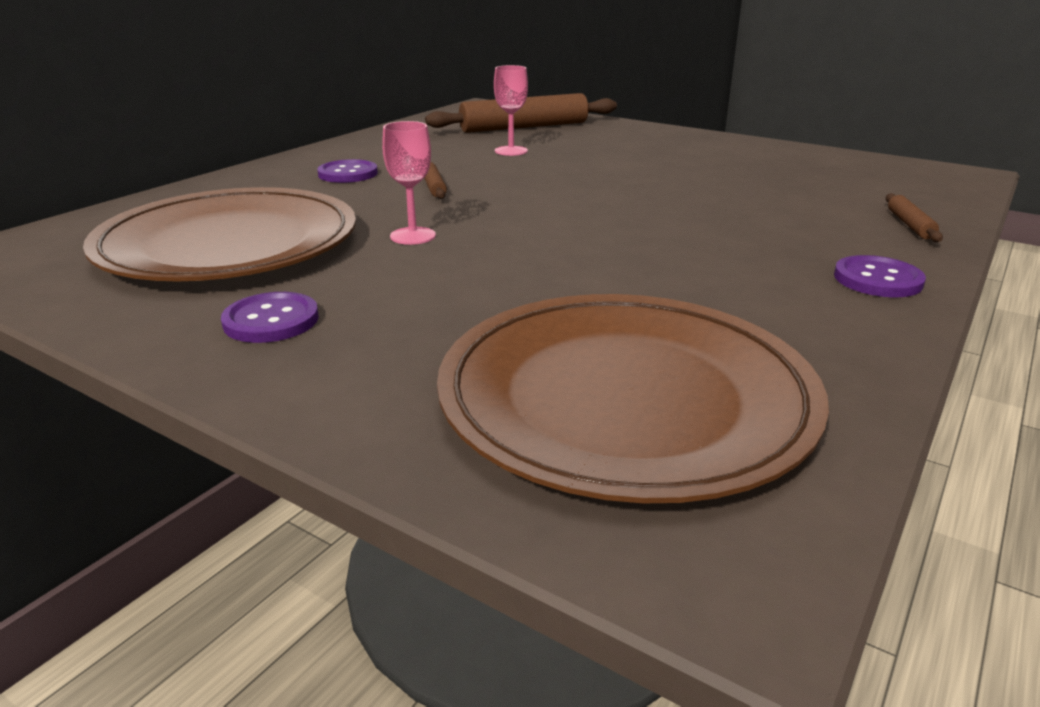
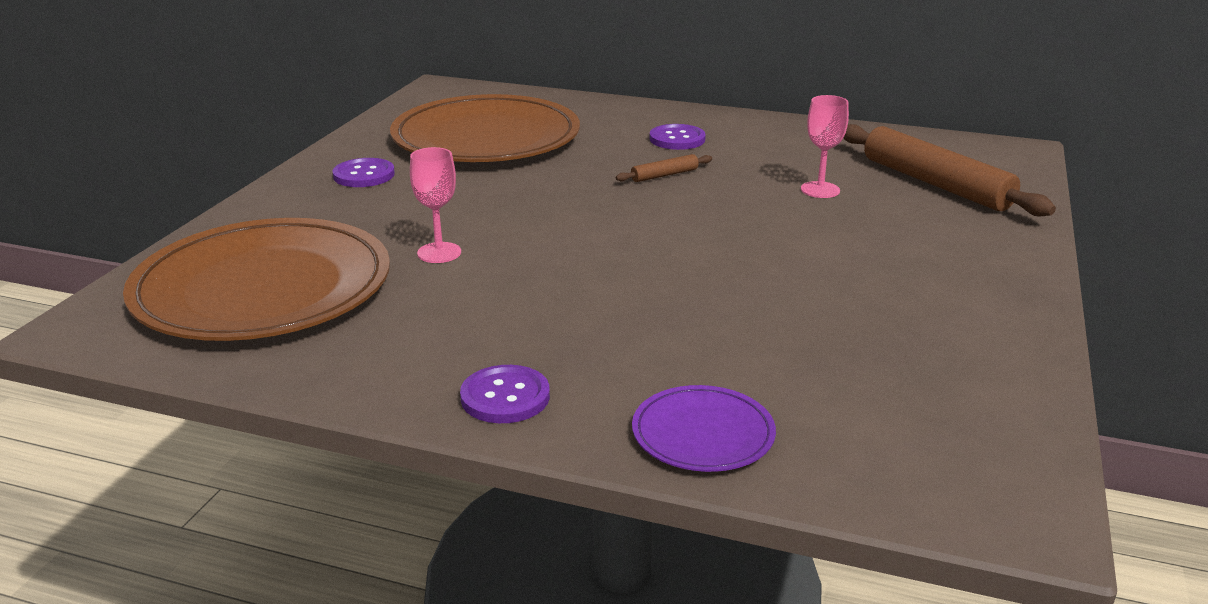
camera: 75 degrees right, 0 degrees up
pink goblet [382,121,436,245] -> pink goblet moved to [410,147,461,263]
brown rolling pin [886,193,943,242] -> purple plate [632,385,776,472]

